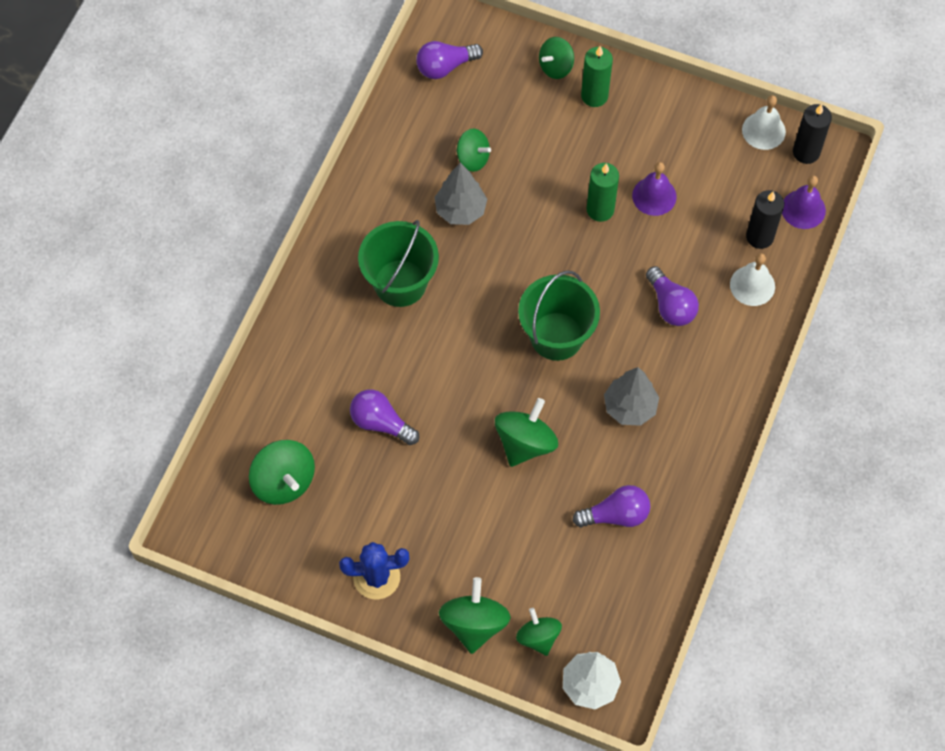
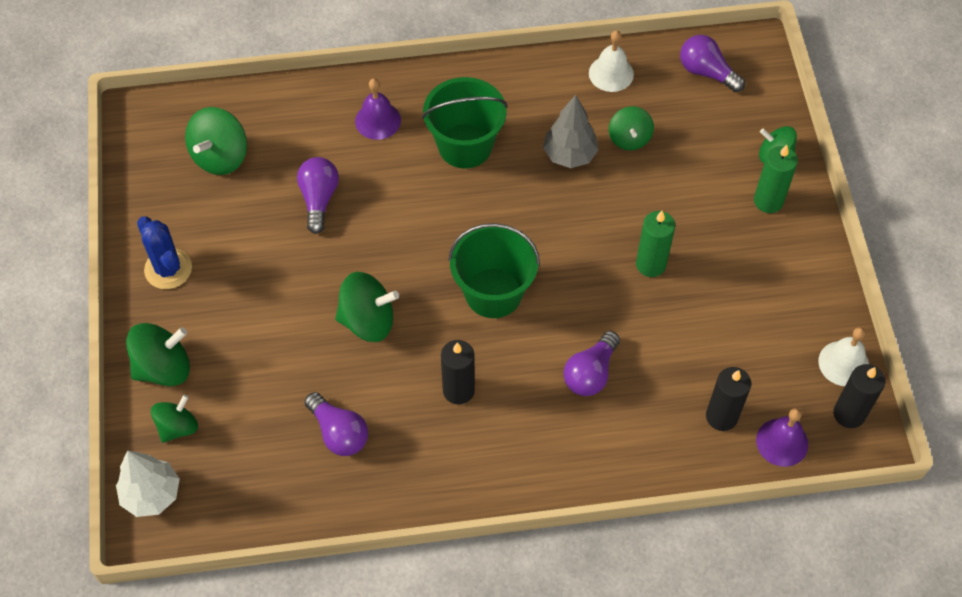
camera: 60 degrees right, 5 degrees down
grey tree [604,367,659,426] -> black candle [441,340,475,405]
purple bell [632,162,677,216] -> purple bell moved to [355,78,401,140]
white bell [730,253,775,306] -> white bell moved to [589,30,634,92]

